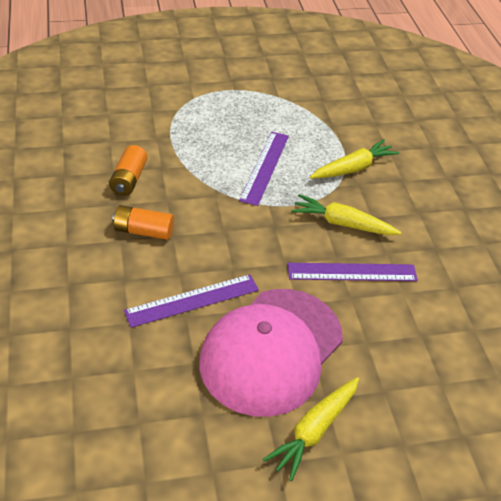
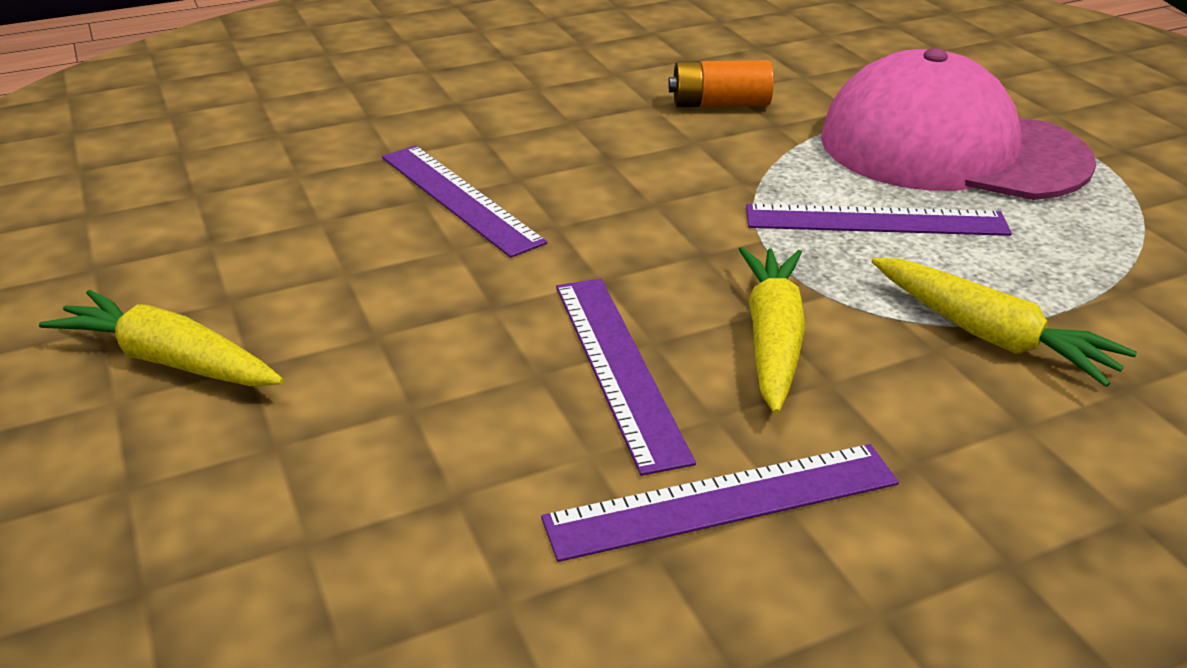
camera: 80 degrees right, 10 degrees down
orange battery [112,205,174,240] -> none
pink cap [199,289,343,417] -> pink cap moved to [821,48,1096,200]
none -> purple ruler [541,444,899,562]

